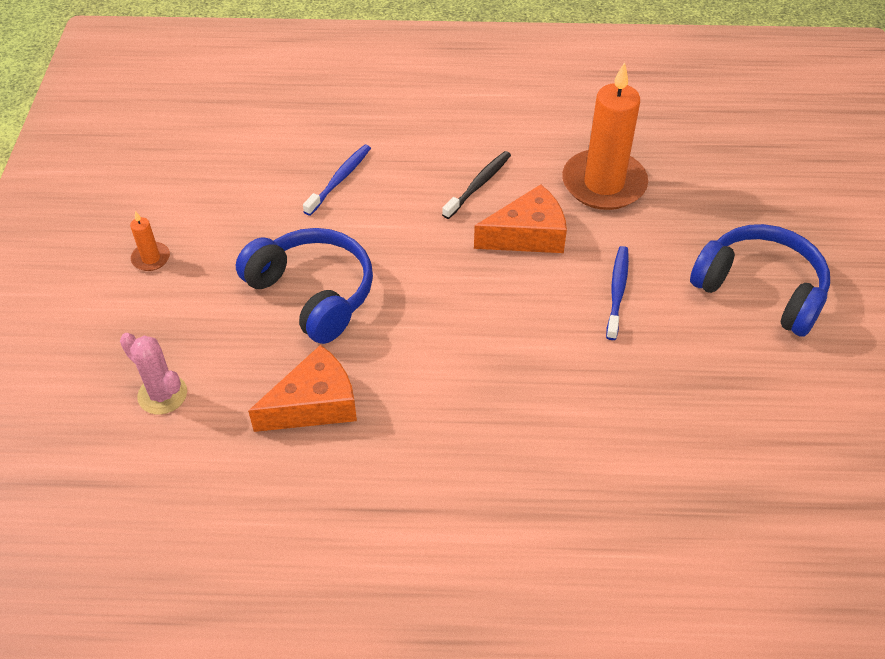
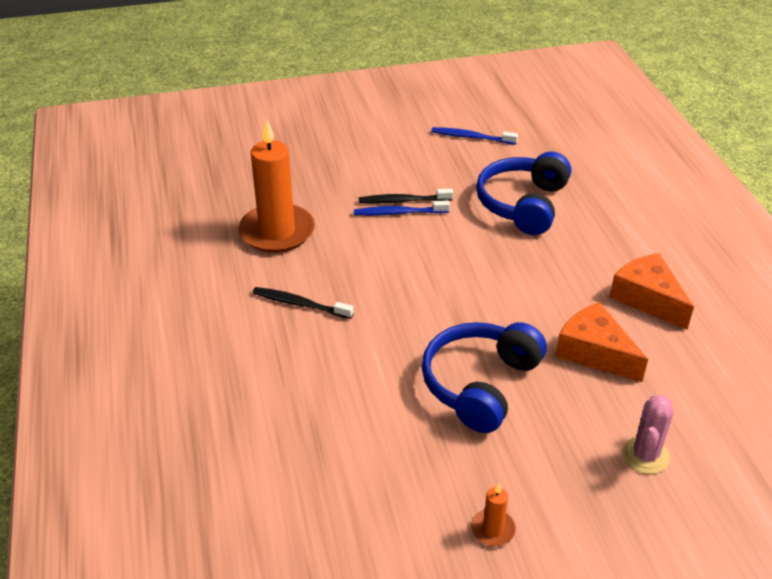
camera: 105 degrees left, 10 degrees down
blue toothbrush [303,145,371,216] -> blue toothbrush moved to [431,127,518,145]
orange cheese [474,184,567,253] -> orange cheese moved to [610,253,694,330]
blue headphones [690,224,830,337] -> blue headphones moved to [476,151,571,235]
none -> black toothbrush [359,189,453,204]

